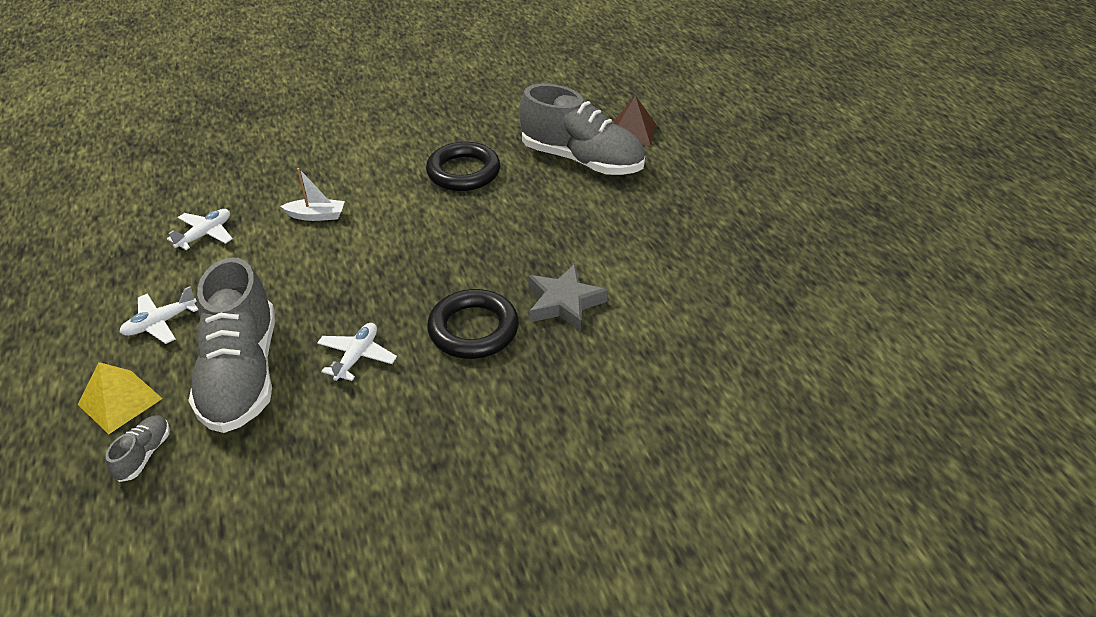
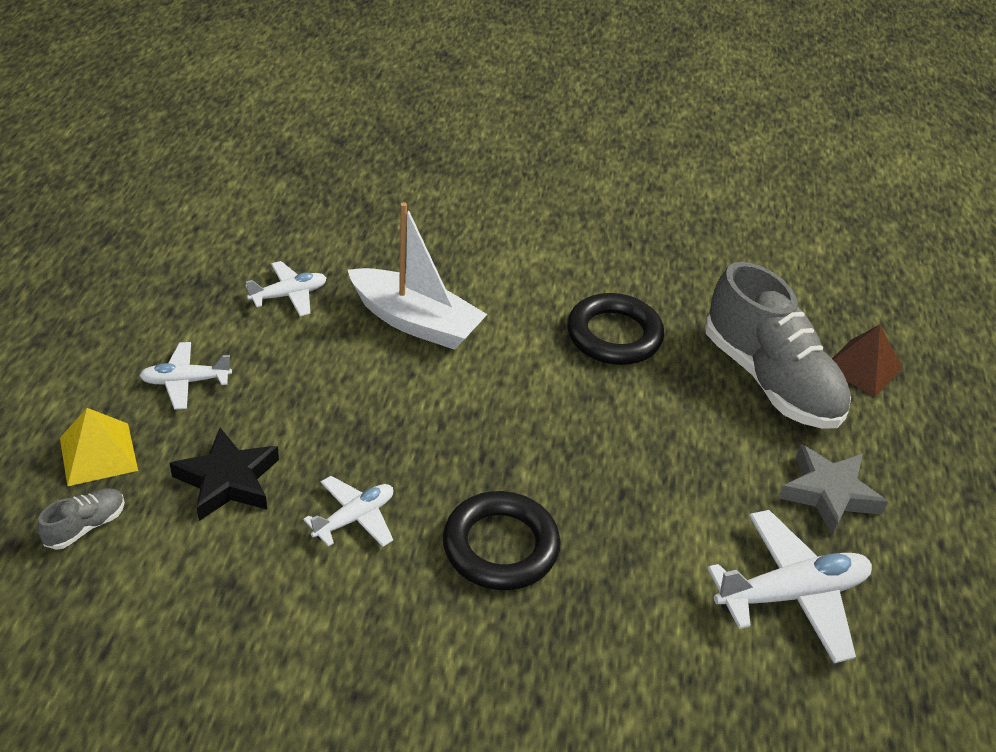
camera: 25 degrees right, 0 degrees up
grey shoe [188,257,275,433] -> black star [170,428,279,521]
white boat [280,168,345,221] -> white boat [348,202,488,350], size x1.94
grey star [528,264,608,332] -> grey star moved to [779,444,888,535]
none -> white plane [707,510,872,663]

